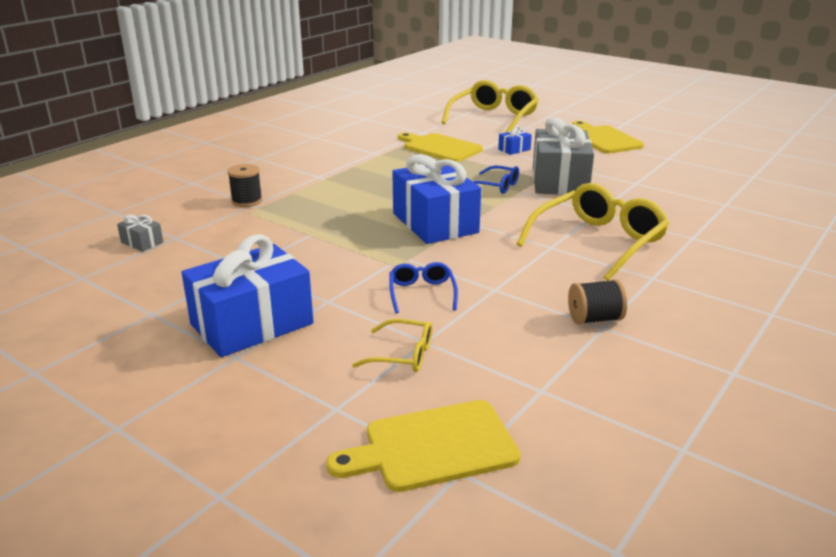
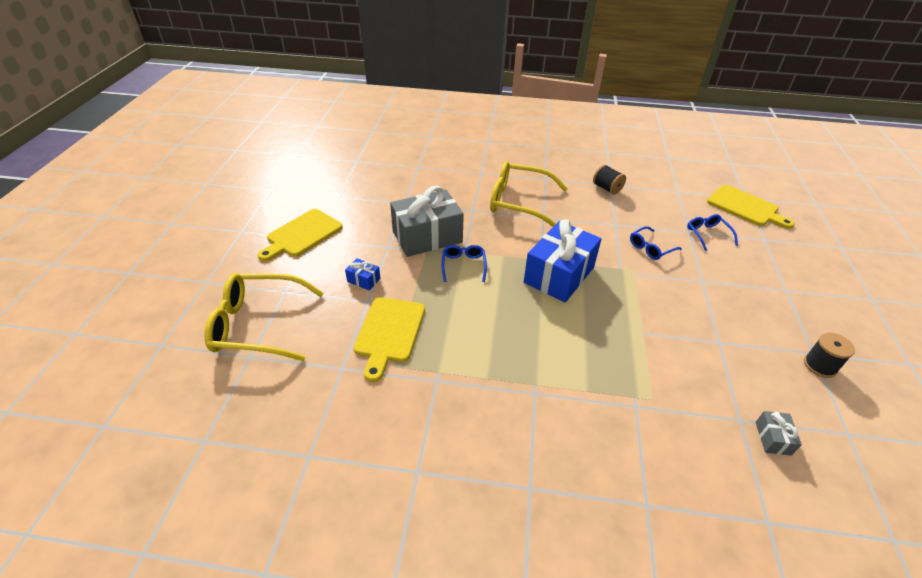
camera: 120 degrees left, 15 degrees up
blue gift [181,234,313,357] -> none
black spool [228,164,262,207] -> black spool moved to [804,332,855,378]
yellow glasses [352,319,432,372] -> blue glasses [687,214,738,251]

